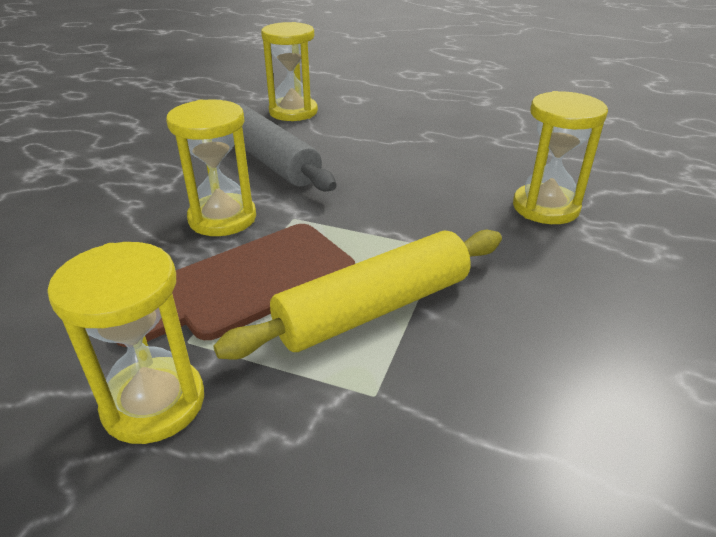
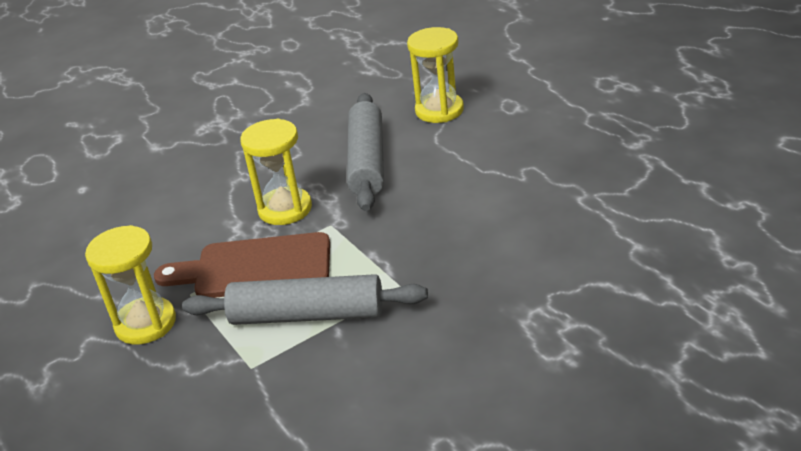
camera: 40 degrees right, 0 degrees up
yellow rolling pin [213,230,502,359] -> grey rolling pin [182,274,428,325]
yellow hourglass [513,91,608,224] -> none

